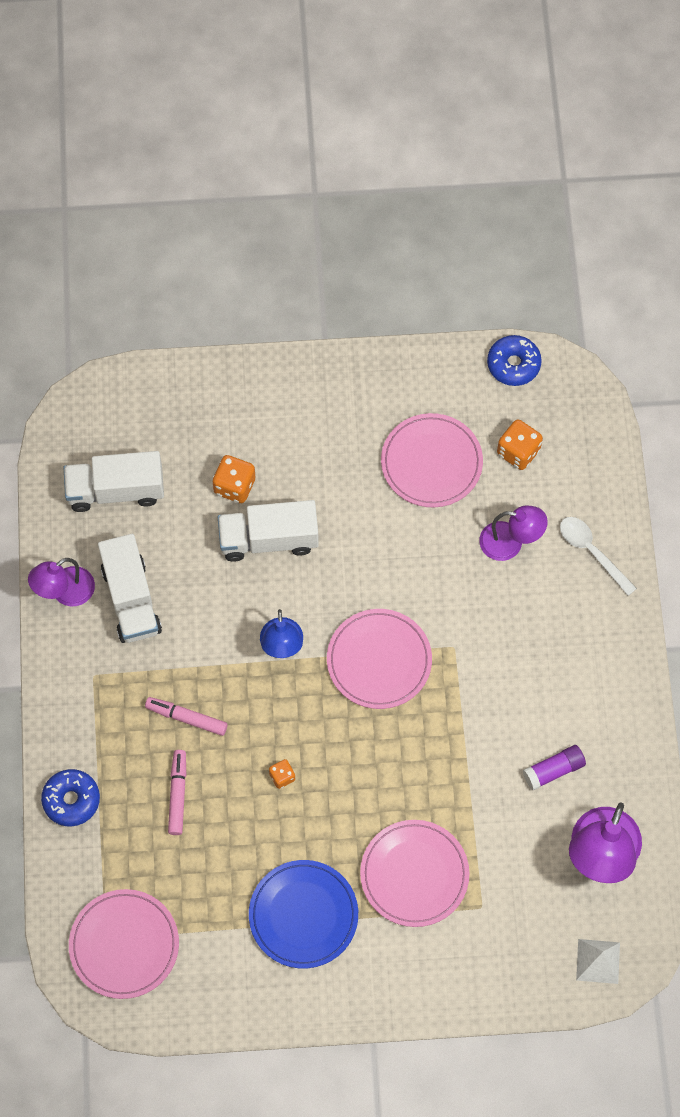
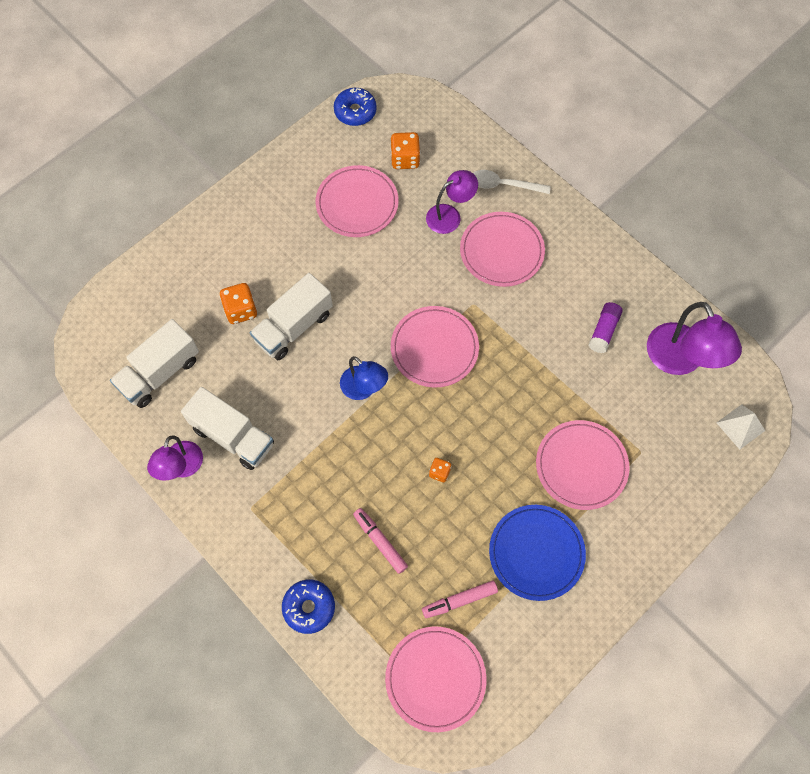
camera: 40 degrees left, 0 degrees up
pink marker [145,697,228,736] -> pink marker moved to [422,581,498,618]
none -> pink plate [460,212,545,287]

